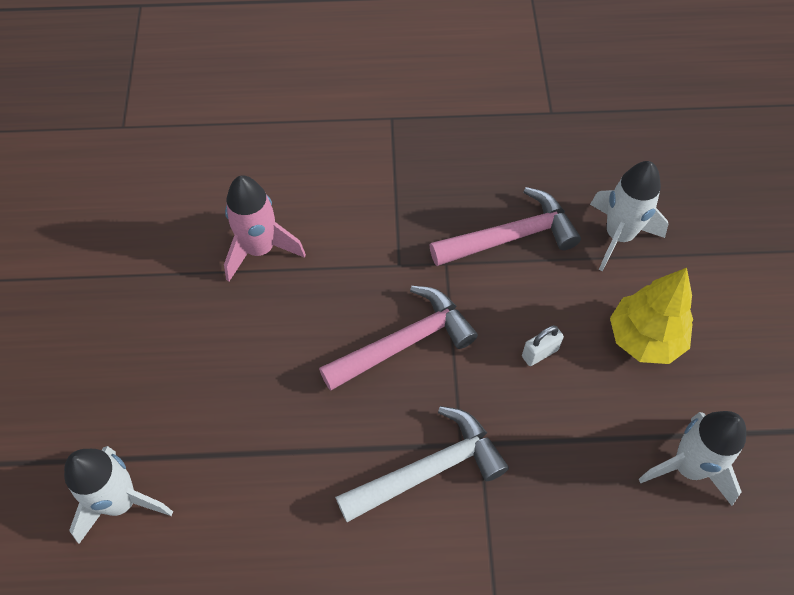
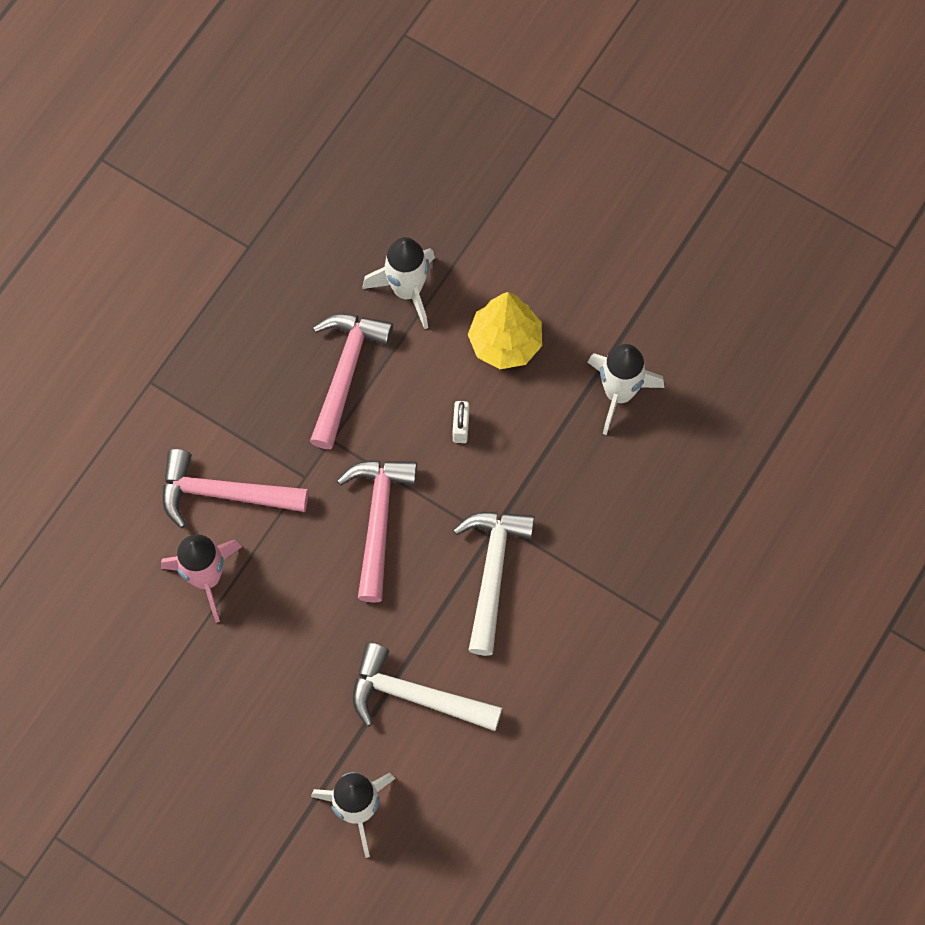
camera: 55 degrees left, 10 degrees up
none -> pink hammer [162,449,308,528]
none -> white hammer [352,643,502,731]

